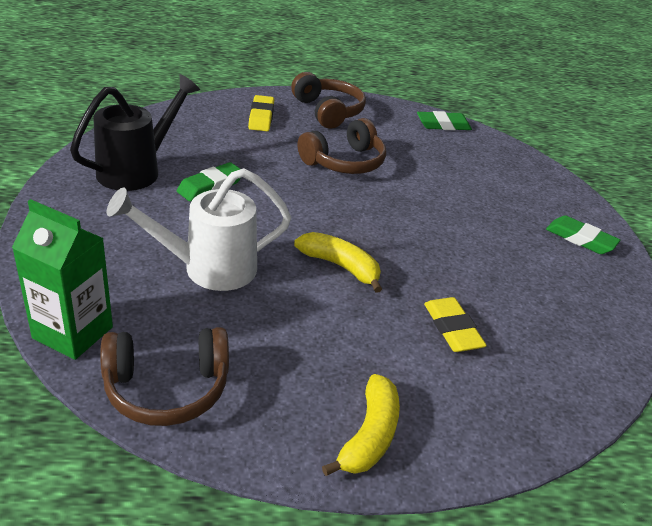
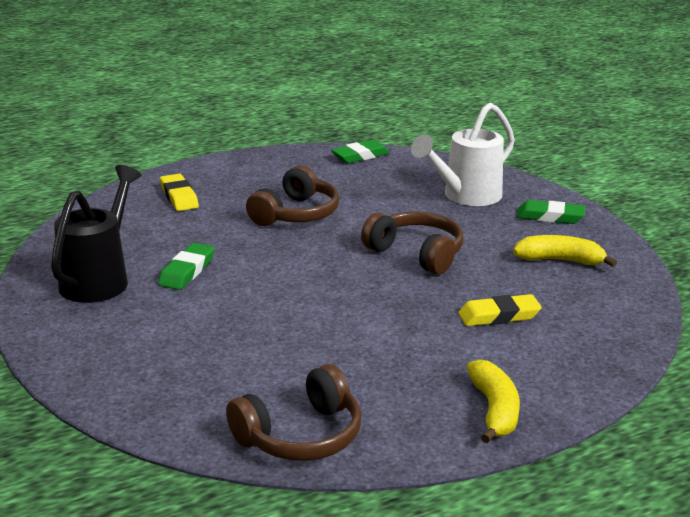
camera: 20 degrees left, 10 degrees down
green carton [12,199,113,360] -> none
white watering can [107,168,292,291] -> white watering can moved to [411,103,515,206]
brown headphones [291,72,366,129] -> brown headphones moved to [361,211,463,274]
yellow banana [294,232,382,293] -> yellow banana moved to [513,235,617,267]
yellow eraser [424,297,487,352] -> yellow eraser turned 60 degrees counterclockwise [458,294,542,326]

